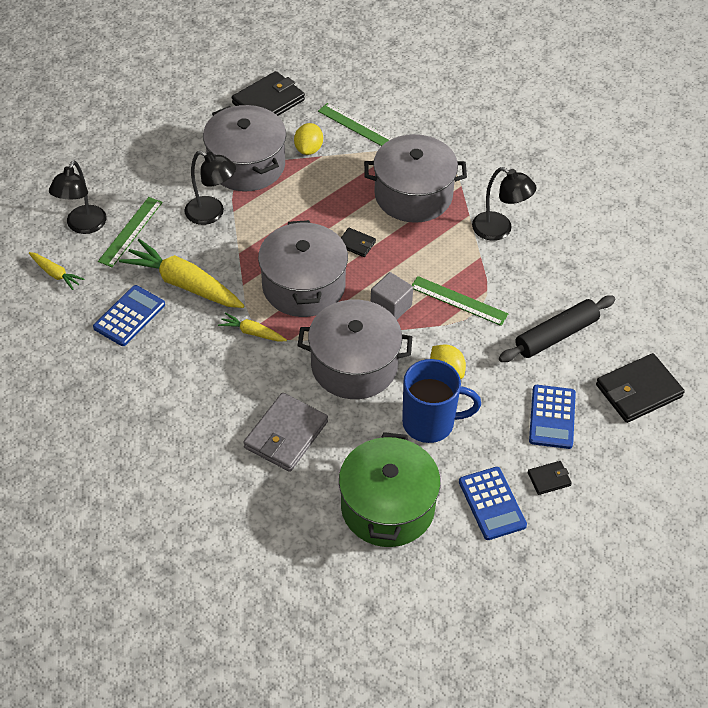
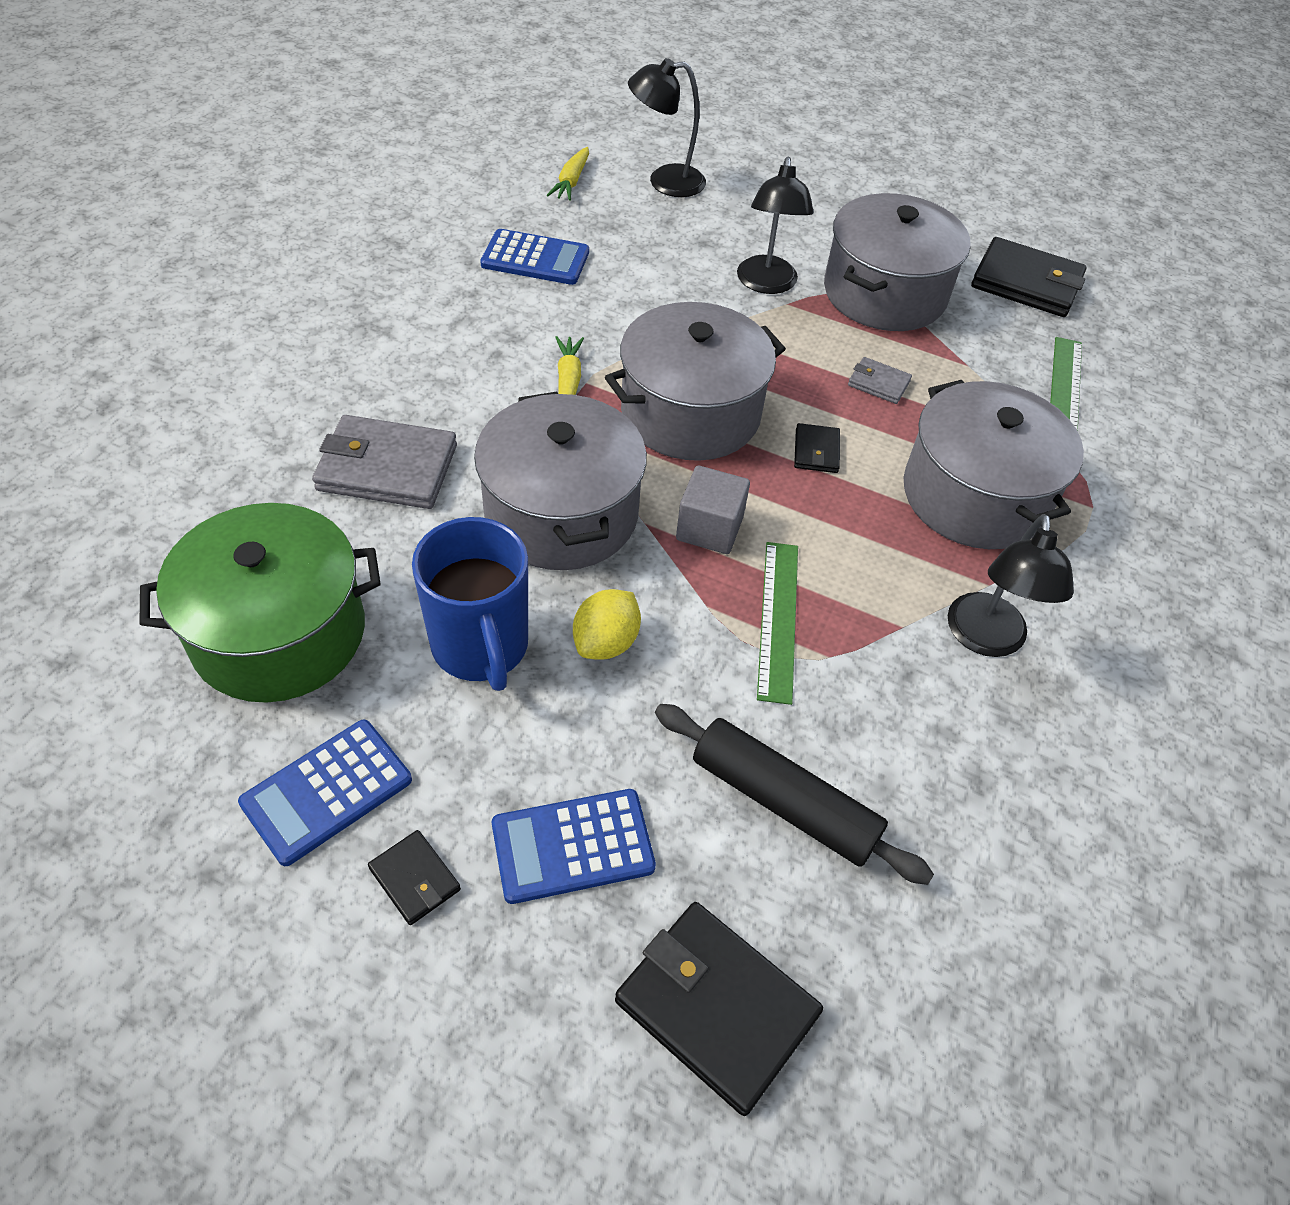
camera: 65 degrees right, 0 degrees up
green ruler [98,197,163,267] -> none
yellow carrot [119,239,245,308] -> none
yellow lemon [294,123,323,155] -> none
none -> grey wallet [848,357,912,404]

